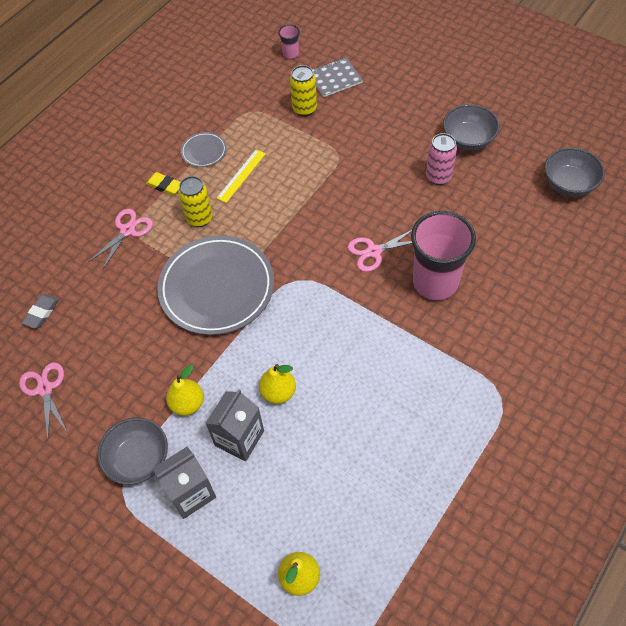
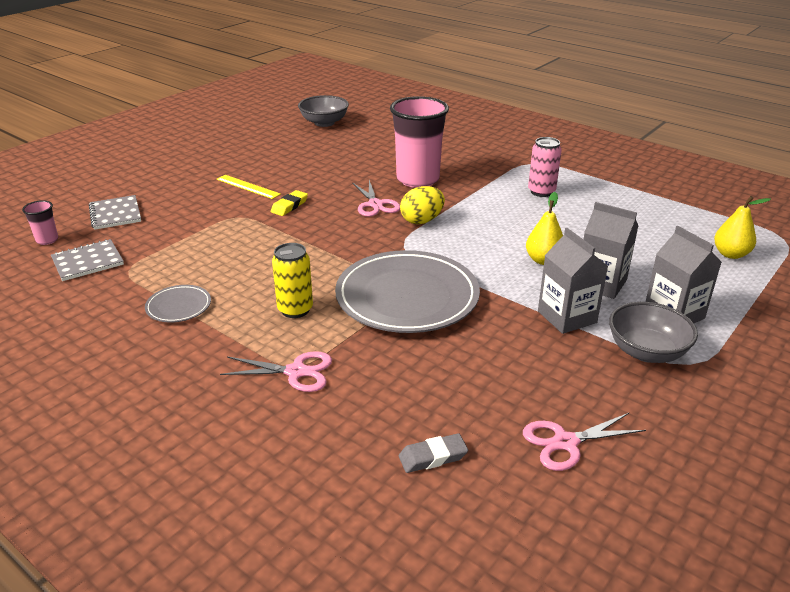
camera: 90 degrees left, 25 degrees down
grey eraser [22,294,59,329] -> grey eraser turned 45 degrees counterclockwise [399,433,468,473]
pink scissors [88,209,153,270] -> pink scissors turned 150 degrees clockwise [220,351,332,392]
yellow eraser [146,172,180,195] -> yellow eraser moved to [271,190,308,216]
yellow pear [166,365,204,416] -> grey carton [538,228,608,334]
yellow ruler [217,149,266,203] -> yellow ruler moved to [217,175,281,199]
yellow can [290,65,317,116] -> none
pink can [426,133,457,185] -> pink can moved to [528,137,562,197]
grey bowl [443,104,500,150] -> none
none -> grey notebook [51,239,124,281]
none -> yellow egg [400,186,445,224]

